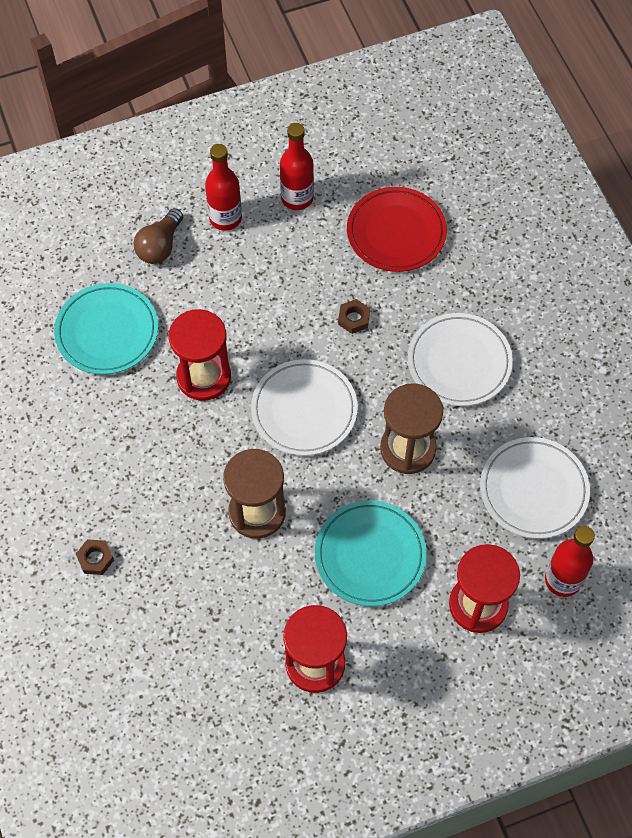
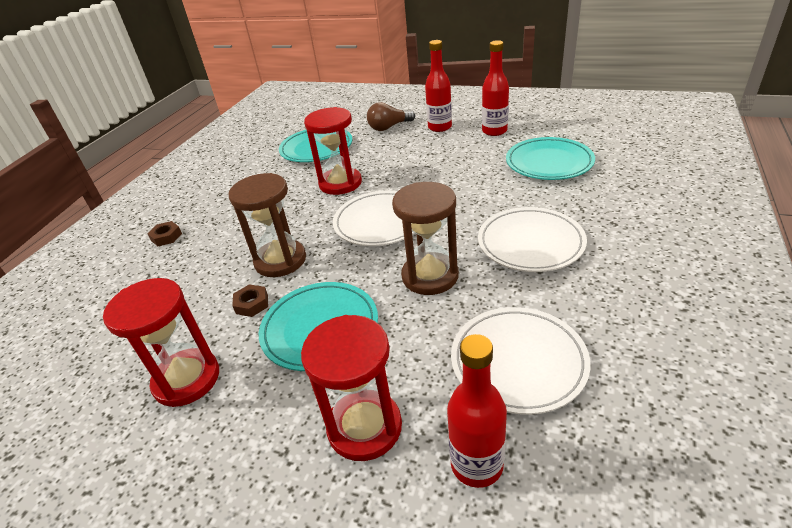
camera: 45 degrees right, 25 degrees down
brown nut [338,299,370,334] -> brown nut moved to [232,284,268,317]
red plate [347,187,447,272] -> turquoise plate [506,137,595,180]

